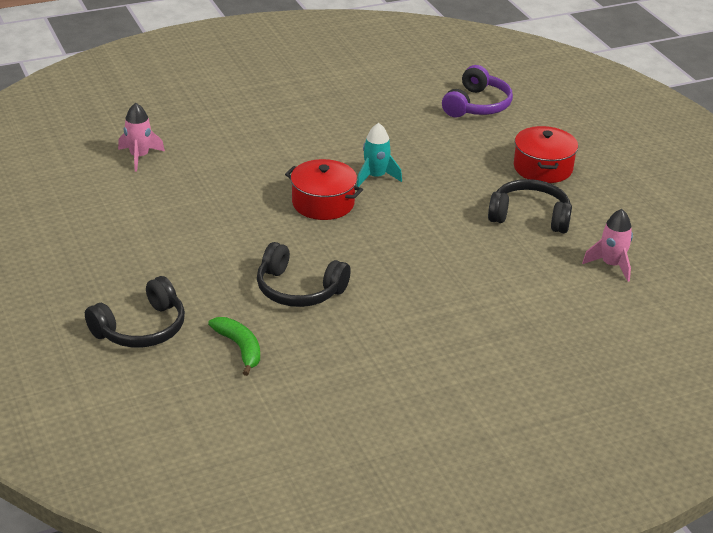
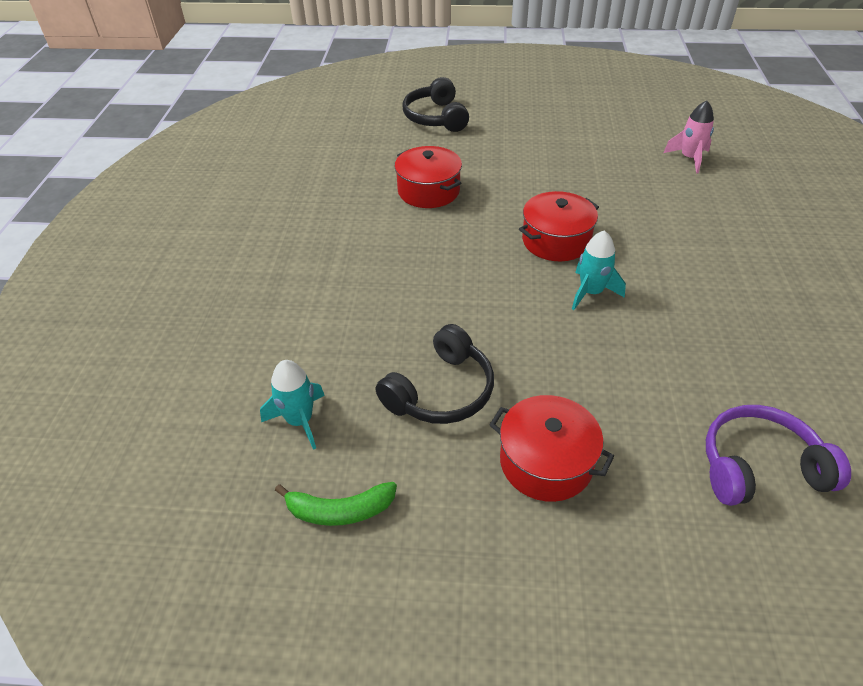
camera: 120 degrees right, 10 degrees up
green banana [208,317,260,376] -> green banana moved to [275,482,397,526]
black headphones [257,242,351,307] -> red pot [395,146,462,208]
purple headphones [442,65,513,117] -> purple headphones turned 120 degrees clockwise [706,405,851,506]
pink rocket [582,209,633,282] -> turquoise rocket [260,360,325,450]

